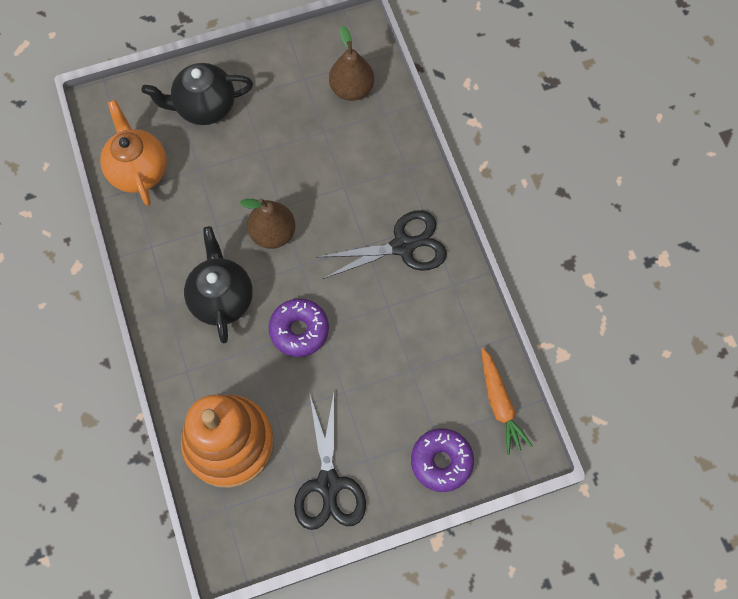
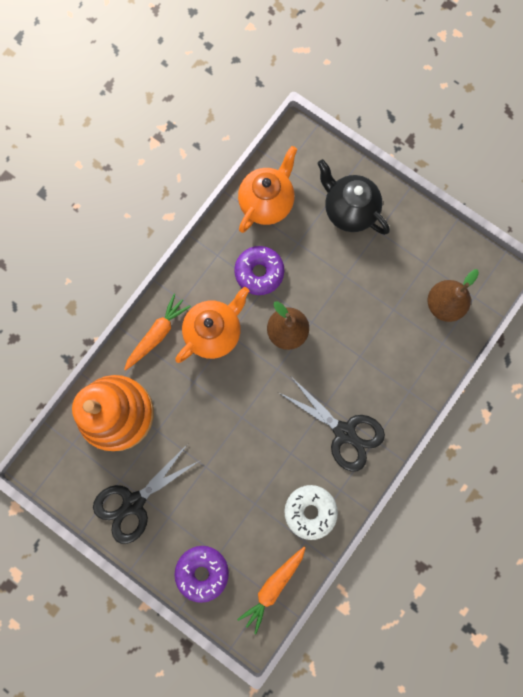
camera: 55 degrees right, 10 degrees up
black teapot [184,226,253,343] -> orange teapot [175,287,249,363]
purple donut [269,298,329,357] -> purple donut moved to [234,246,284,295]
none -> orange carrot [124,294,191,371]
none -> white donut [284,485,338,540]

